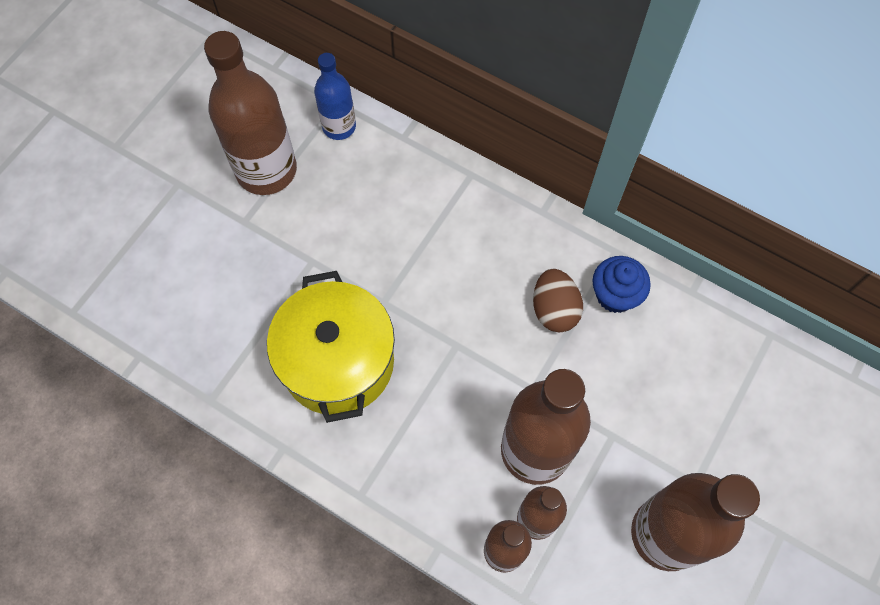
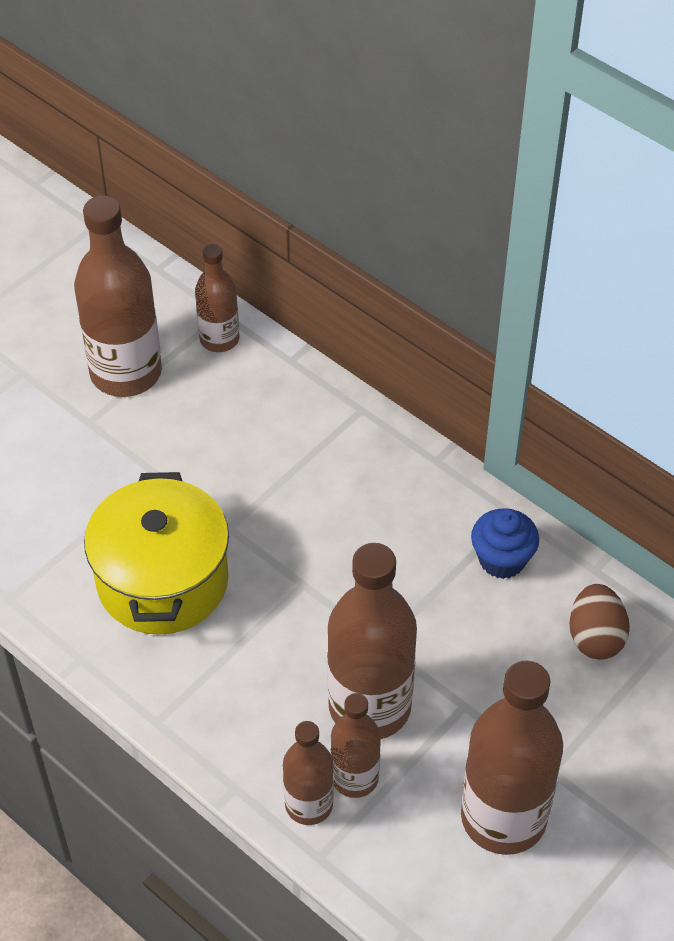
camera: 10 degrees right, 15 degrees down
blue bottle [314,53,356,140] -> brown bottle [195,244,239,352]
brown egg [533,269,583,332] -> brown egg moved to [570,584,630,660]

